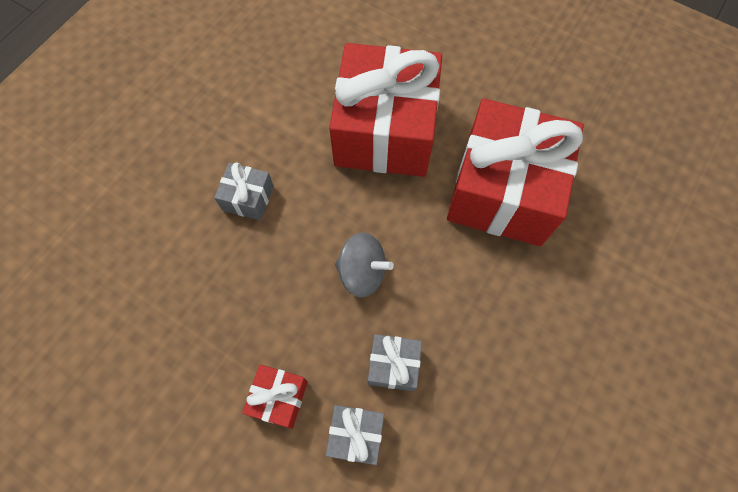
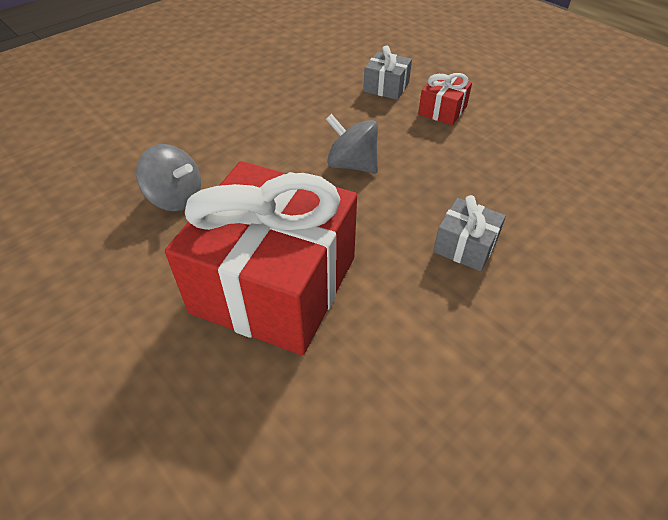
camera: 165 degrees left, 20 degrees down
grey gift [368,334,422,391] -> none
red gift [447,98,584,246] -> grey spinning top [136,144,201,211]

